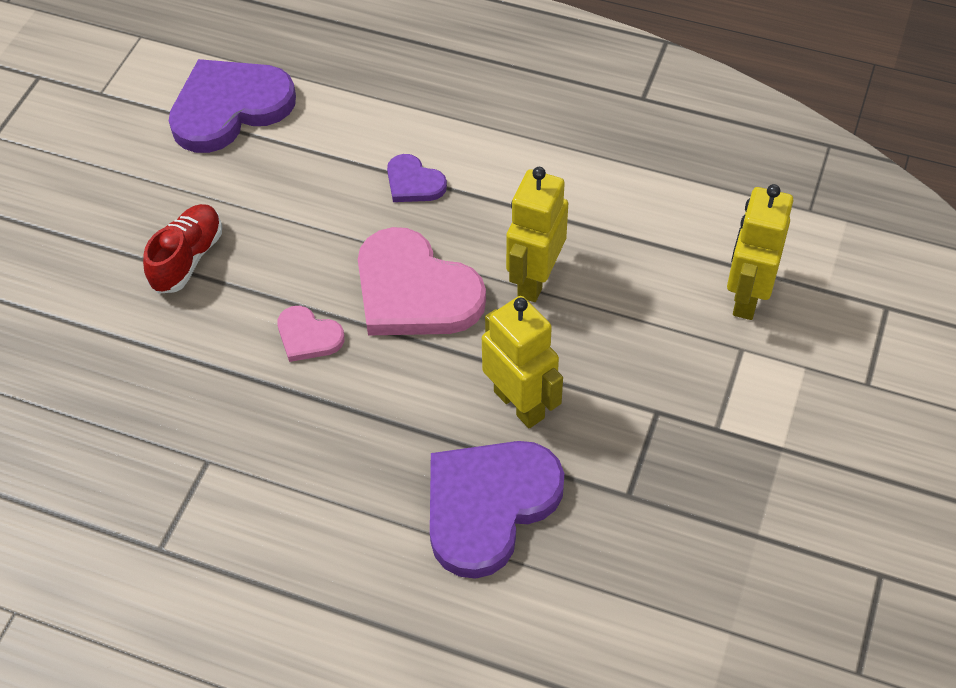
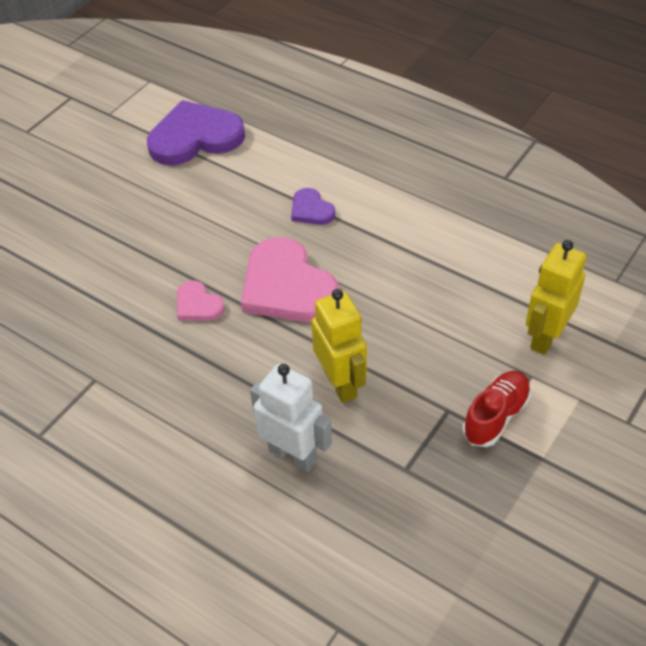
camera: 15 degrees right, 5 degrees down
red shoe [143,204,222,294] -> red shoe moved to [463,371,531,447]
purple heart [430,441,564,579] -> white robot [250,364,332,472]
yellow robot [506,167,568,302] -> none

